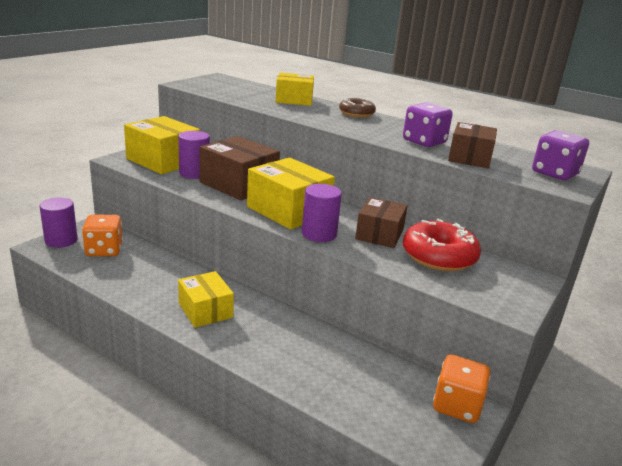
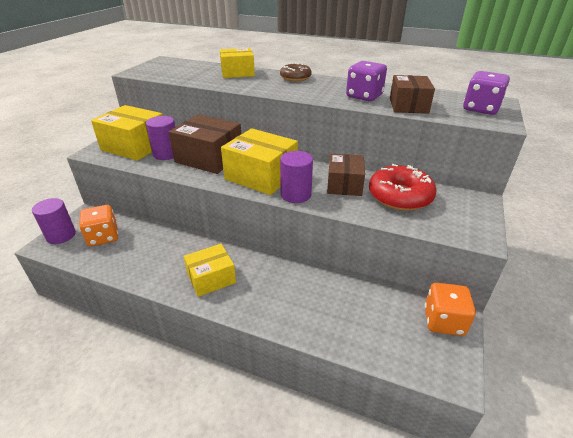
camera: 10 degrees left, 10 degrees up
yellow box [178,271,234,328] -> yellow box turned 75 degrees counterclockwise [184,244,236,297]

